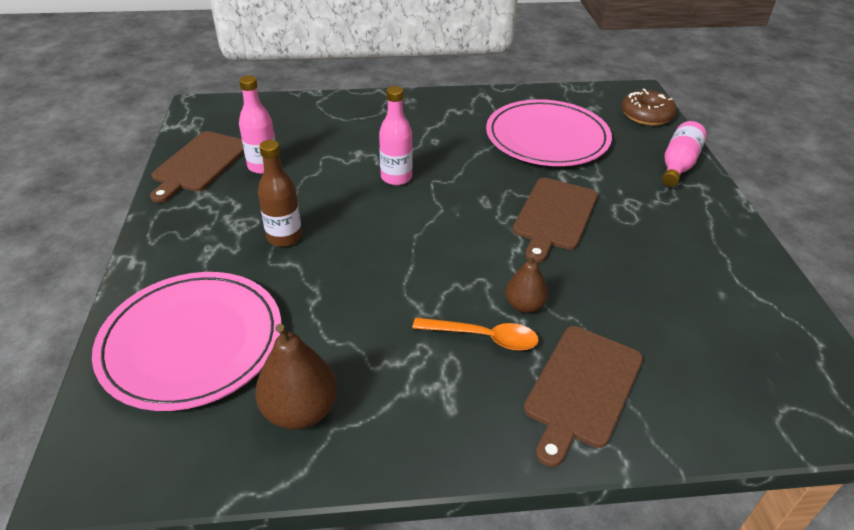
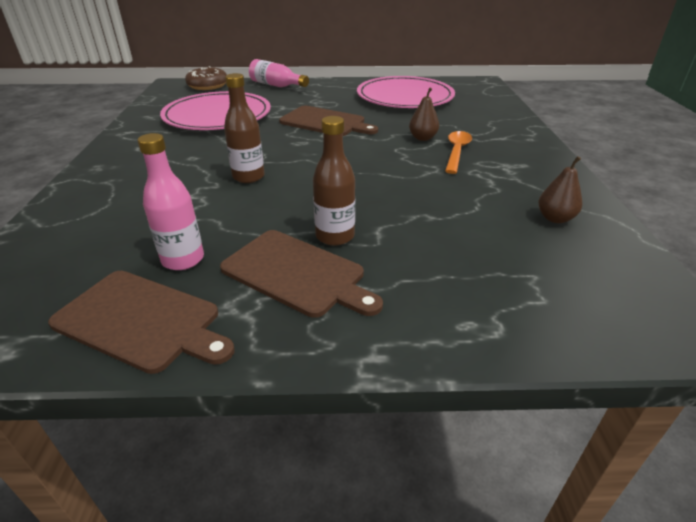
camera: 85 degrees left, 5 degrees down
pink plate [92,272,281,411] -> pink plate moved to [357,76,455,108]
brown pear [255,324,337,429] -> brown pear [538,156,582,223], size x0.63
pink bottle [379,86,413,185] -> brown bottle [224,73,265,183]
brown cutting board [524,326,643,467] -> brown cutting board moved to [220,230,383,318]

